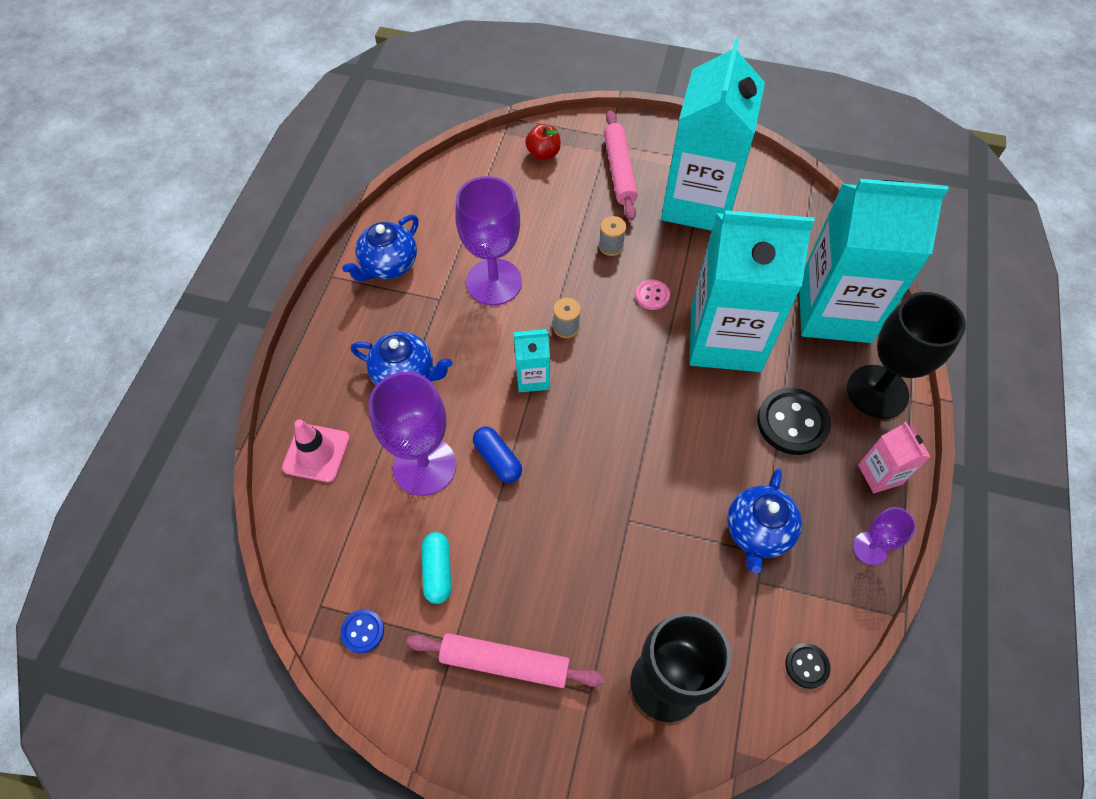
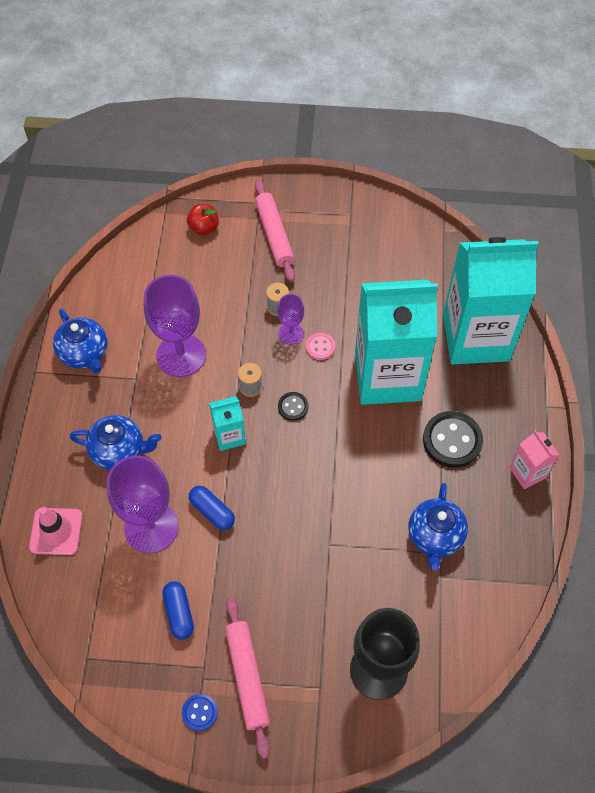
camera: 10 degrees left, 0 degrees up
blue button [341,609,384,653] -> blue button moved to [182,694,218,731]
blue teapot [342,215,419,281] -> blue teapot turned 60 degrees counterclockwise [53,309,107,373]
pink rolling pin [407,633,604,688] -> pink rolling pin turned 75 degrees clockwise [225,596,270,759]
turquoise capsule [421,532,451,604] -> blue capsule [163,581,194,640]
turquoise carton [661,38,765,231] -> none
black button [785,643,830,689] -> black button moved to [278,392,309,421]
black goblet [847,292,966,419] -> none
purple goblet [853,507,916,565] -> purple goblet moved to [277,294,304,345]

